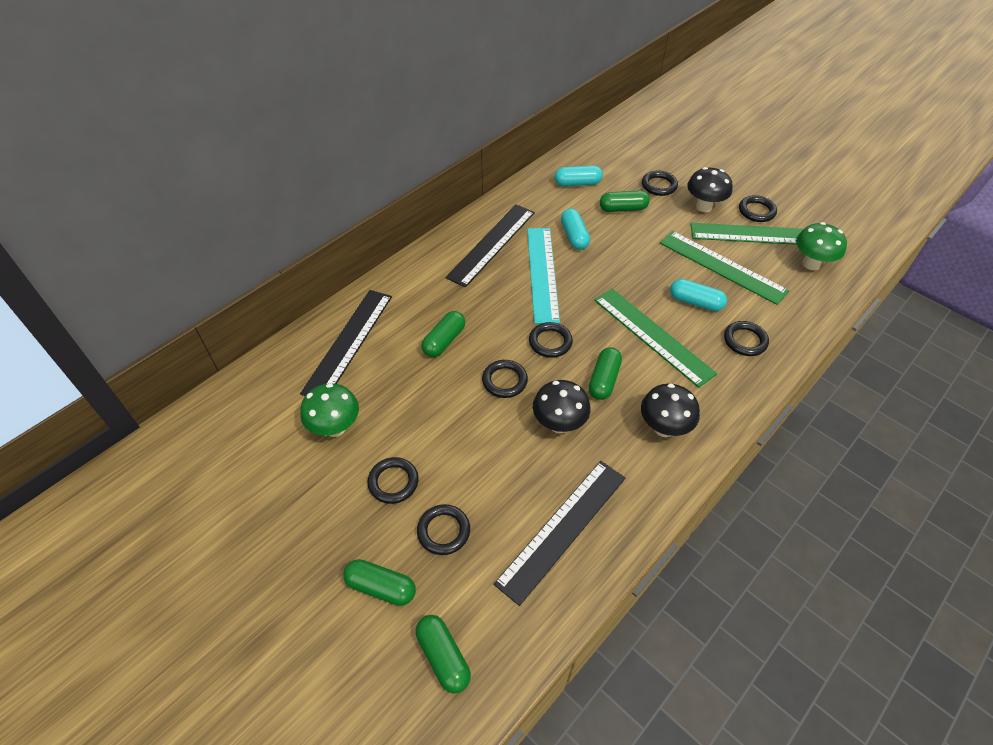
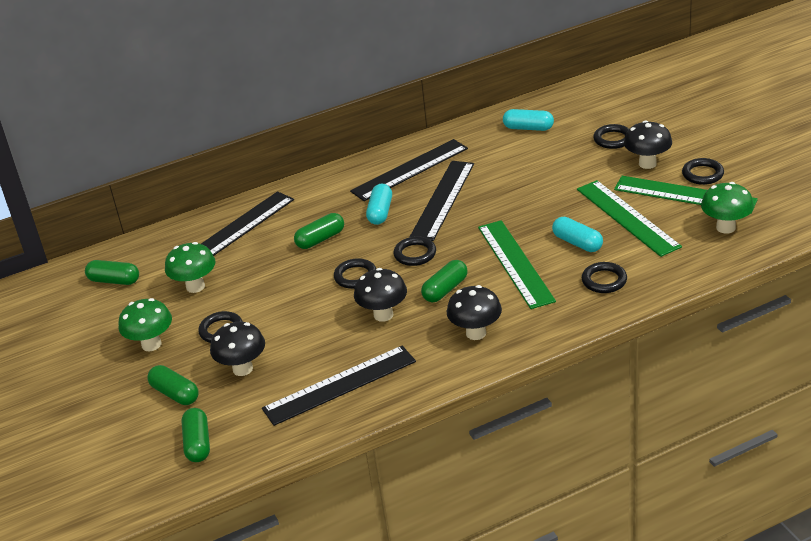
camera: 25 degrees right, 15 degrees down
black ring [417,504,470,555] -> black mushroom [210,322,265,376]
turquoise ruler [527,228,560,324] -> black ruler [410,161,474,241]
turquoise capsule [561,208,590,250] -> turquoise capsule moved to [366,184,392,225]
green capsule [600,190,650,212] -> green capsule moved to [85,260,139,285]
none -> green mushroom [119,298,172,351]

